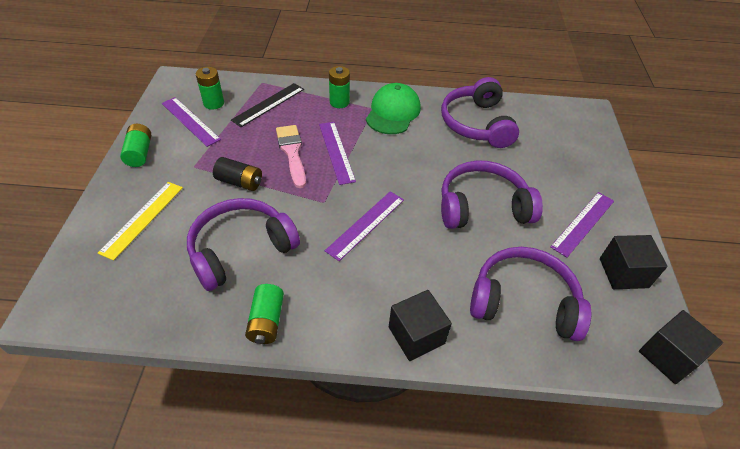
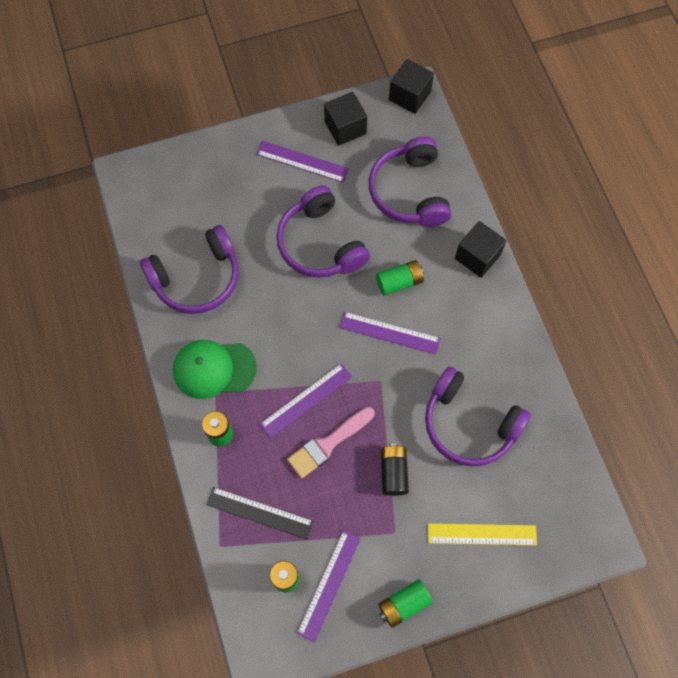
camera: 110 degrees left, 20 degrees up
green battery [245,284,284,344] -> green battery moved to [376,260,424,296]

